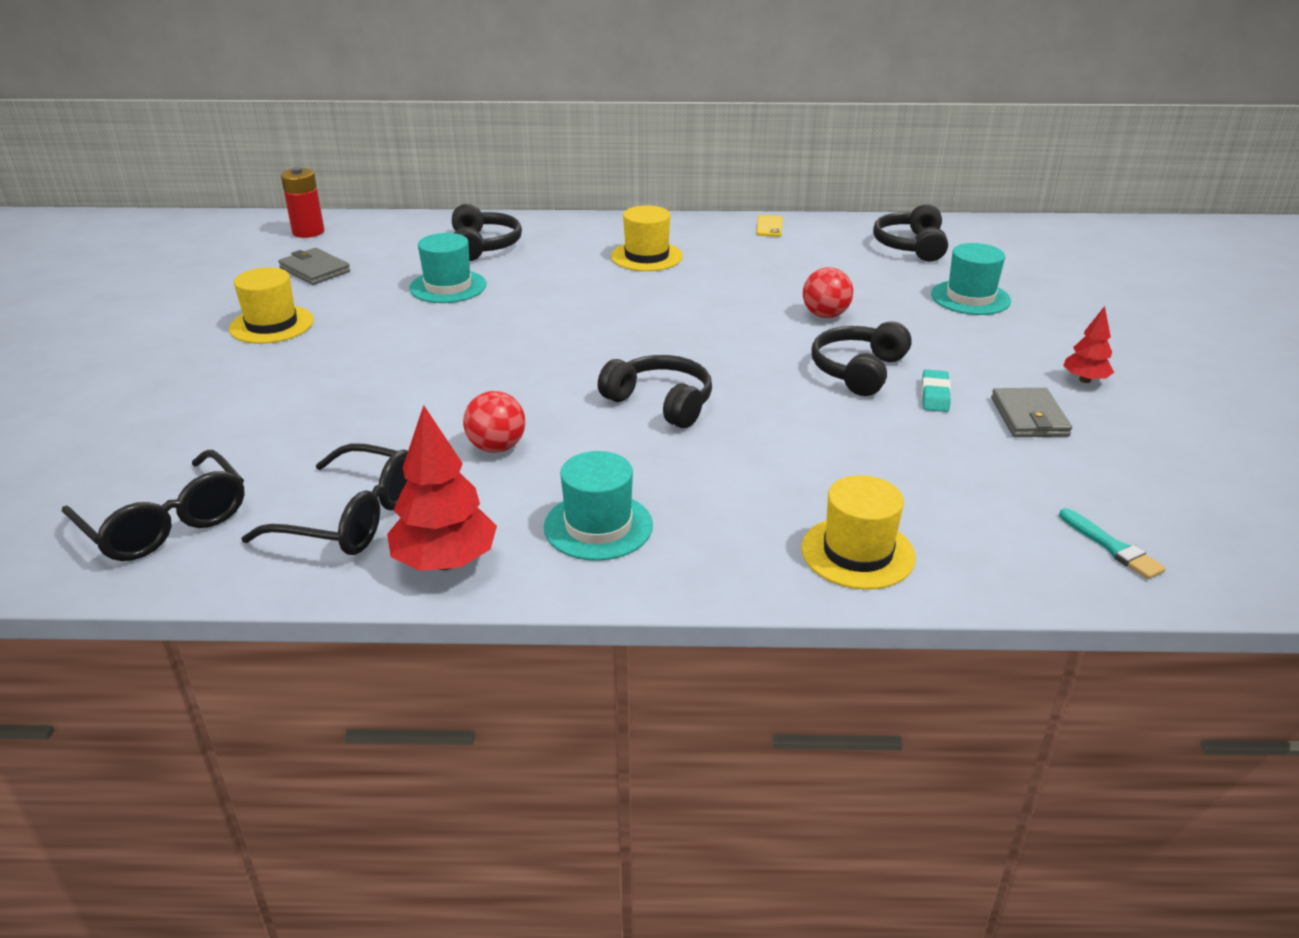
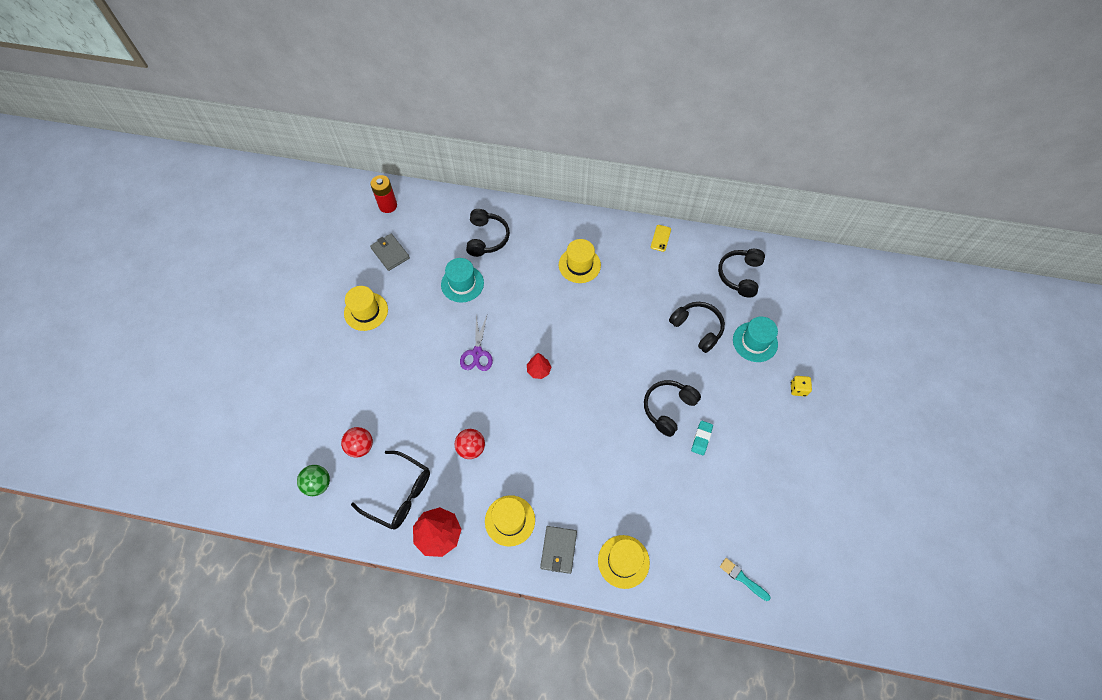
camera: 10 degrees right, 30 degrees up
black glasses [62,450,245,561] -> green ball [297,465,330,496]
turquoise hat [544,451,653,561] -> yellow hat [485,495,535,547]
black headphones [598,355,712,428] -> black headphones moved to [669,302,725,353]
red ball [803,267,853,318] -> red ball moved to [341,427,373,458]
grey wallet [991,388,1072,437] -> grey wallet moved to [540,526,577,574]
turquoise brush [1059,508,1166,579] -> turquoise brush turned 150 degrees clockwise [720,558,771,601]
red tree [1063,306,1114,383] -> red tree moved to [527,353,551,379]
none -> purple scissors [460,316,493,371]
none -> yellow dice [791,376,812,396]

